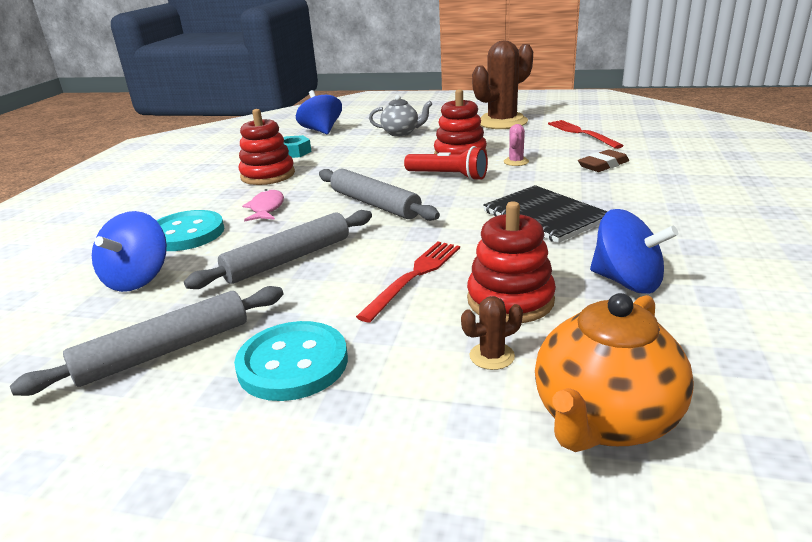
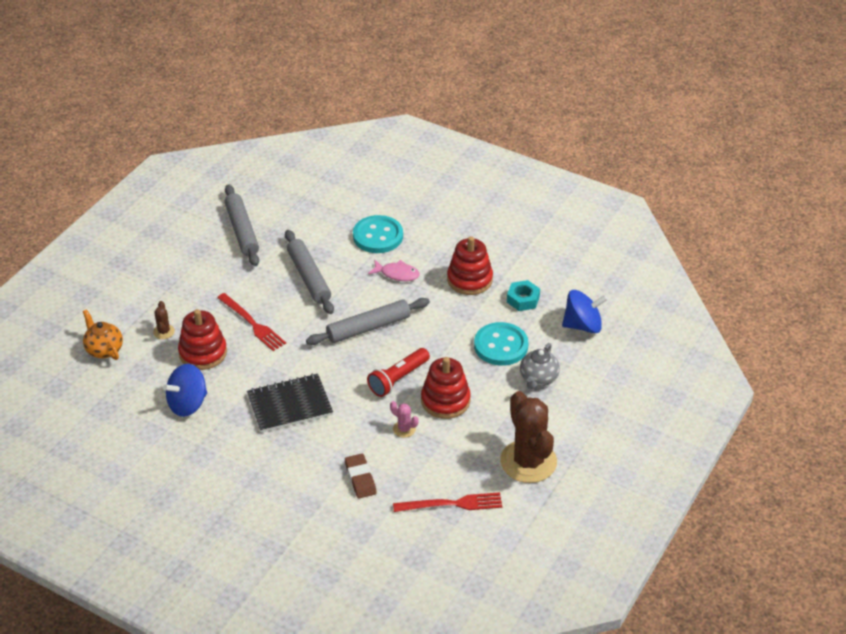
camera: 105 degrees right, 15 degrees up
blue spinning top [92,211,167,292] -> none
turquoise button [234,321,348,401] -> turquoise button moved to [474,322,529,366]
orange teapot [535,293,694,452] -> orange teapot [83,309,123,360], size x0.65

